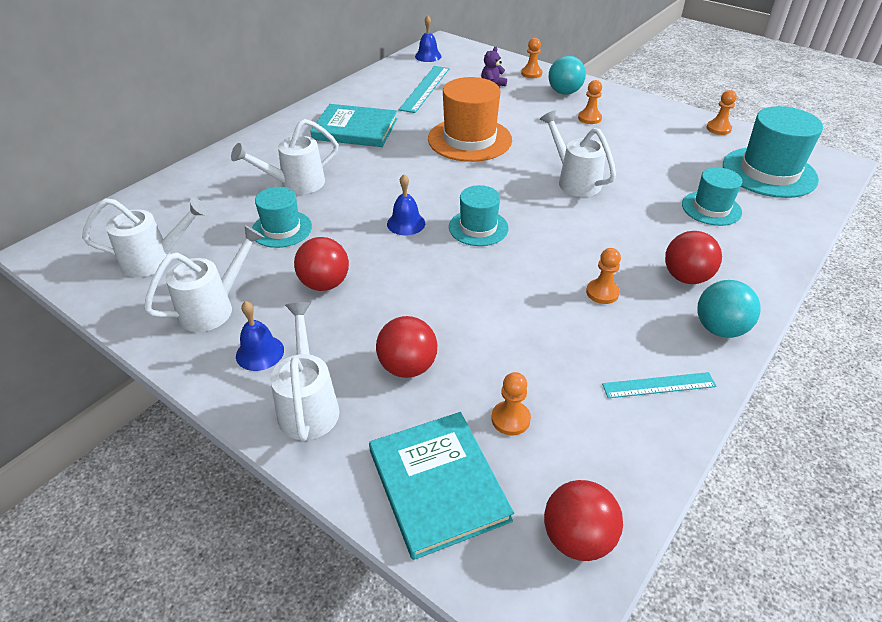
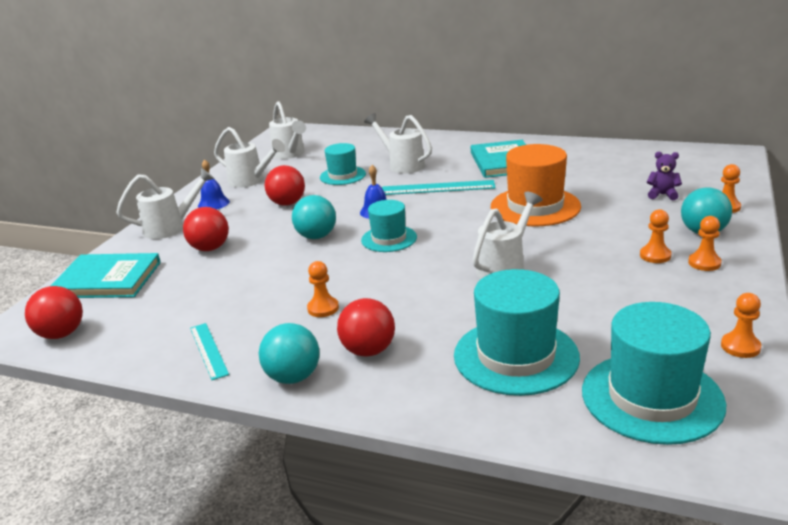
camera: 75 degrees right, 15 degrees down
turquoise book [369,412,514,560] -> turquoise book turned 45 degrees clockwise [51,253,161,298]
turquoise ruler [399,66,450,113] -> turquoise ruler moved to [382,180,496,195]
blue bell [415,15,442,62] -> none
orange pawn [491,372,531,435] -> orange pawn moved to [688,216,722,271]
turquoise hat [682,167,742,226] -> turquoise hat [454,269,580,396], size x1.67
none -> turquoise ball [292,195,336,239]

